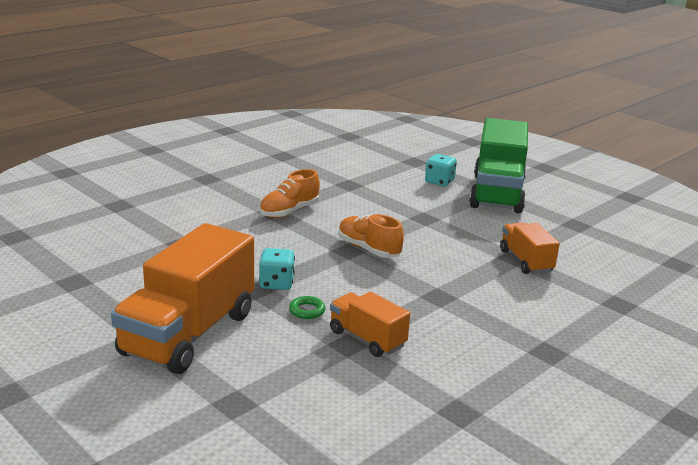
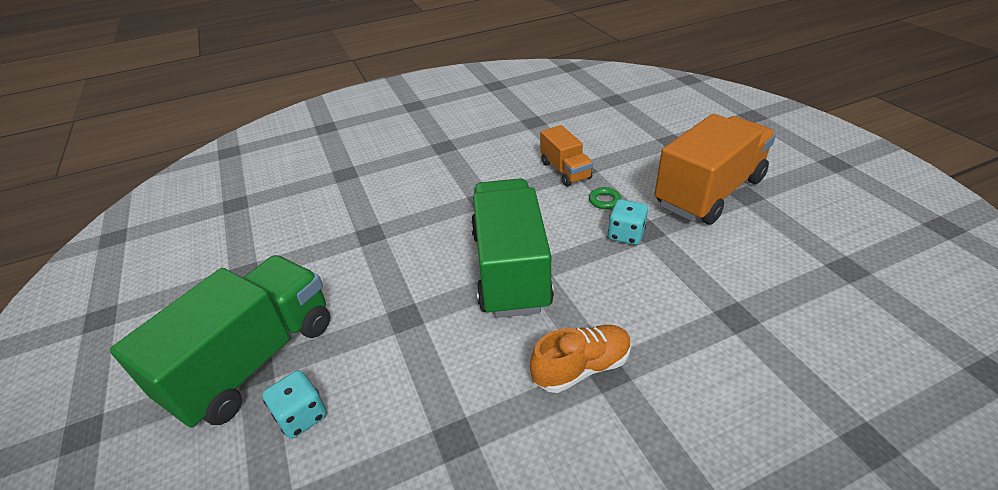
camera: 155 degrees left, 15 degrees up
orange shoe [338,214,404,258] -> green truck [471,178,554,318]
orange truck [500,223,560,274] -> none

